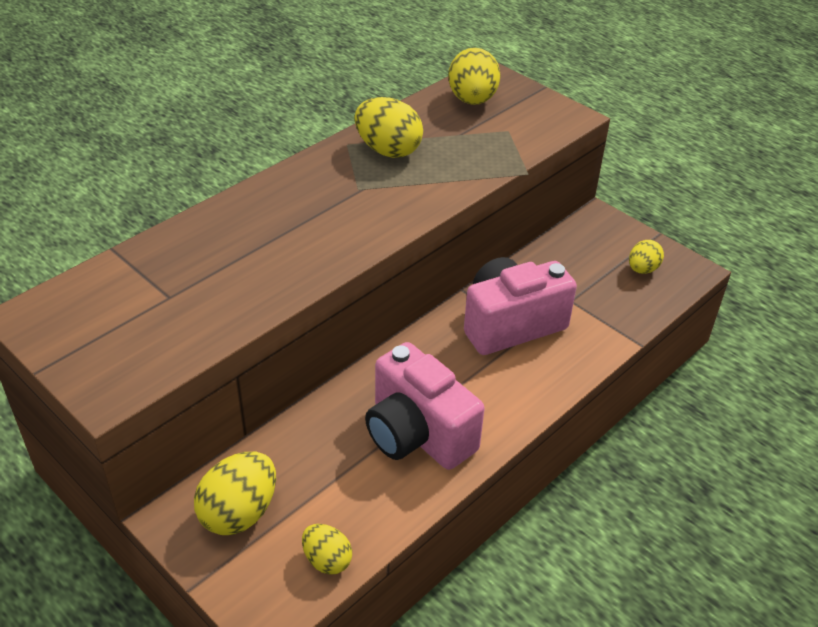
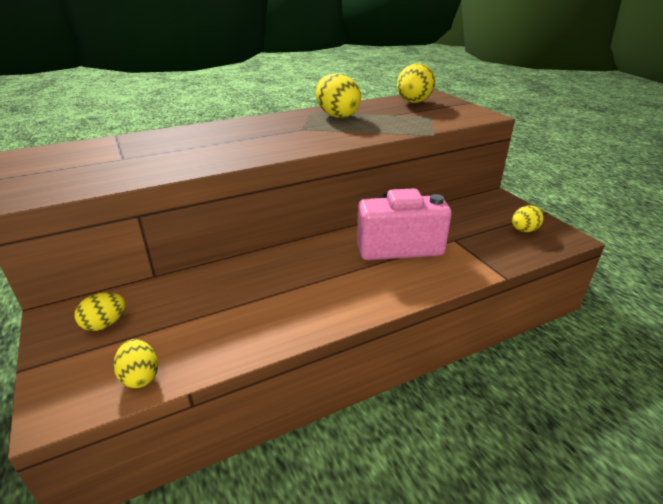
camera: 20 degrees right, 10 degrees down
yellow egg [194,452,276,535] -> yellow egg [74,292,126,331], size x0.60
pink camera [365,342,485,470] -> none

